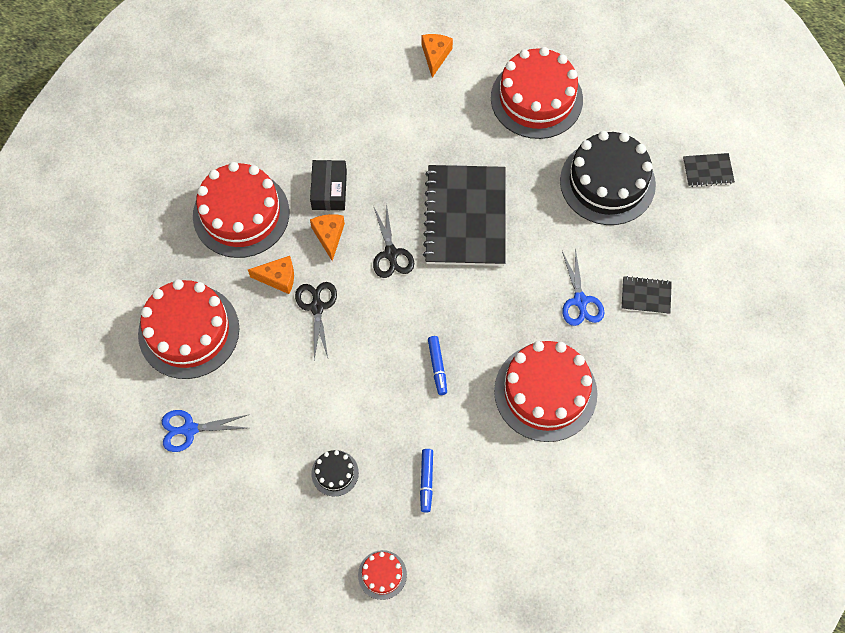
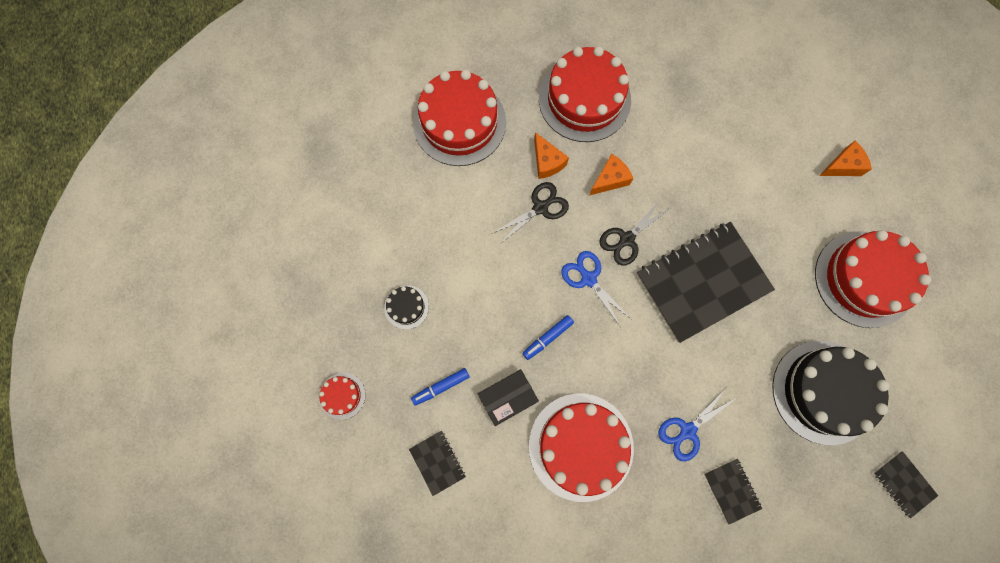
camera: 60 degrees right, 10 degrees up
blue scissors [162,410,247,452] -> blue scissors moved to [561,251,631,327]
black box [310,160,347,210] -> black box moved to [478,369,539,426]
none -> black notebook [409,431,466,496]

